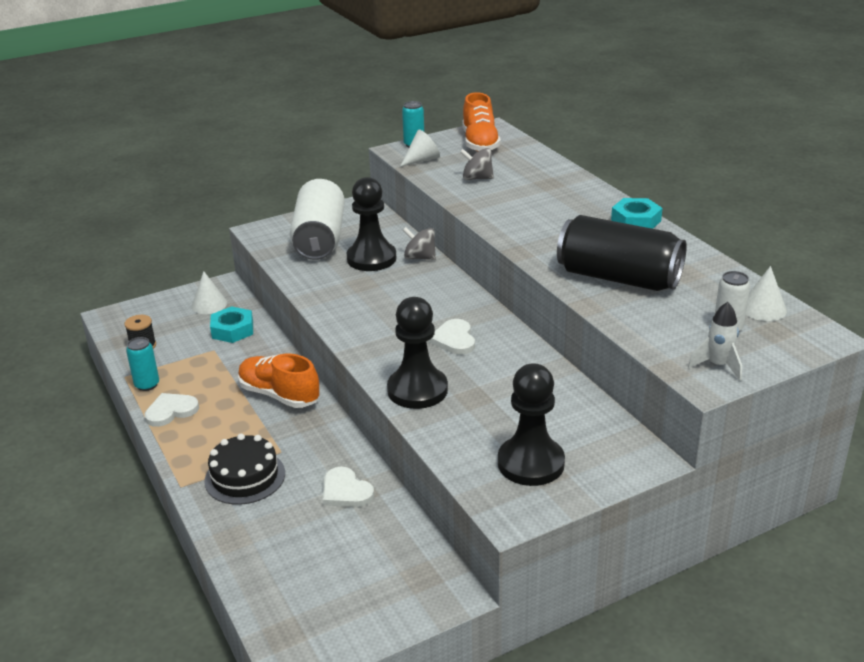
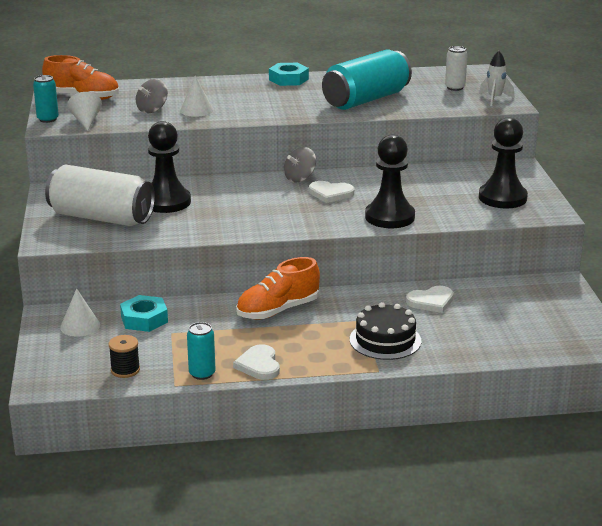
camera: 70 degrees left, 5 degrees down
grey spinning top [403,227,436,260] -> grey spinning top moved to [284,147,316,182]
black can [557,215,687,291] -> turquoise can [322,50,412,110]
white cone [746,266,787,321] -> white cone moved to [180,76,214,117]

